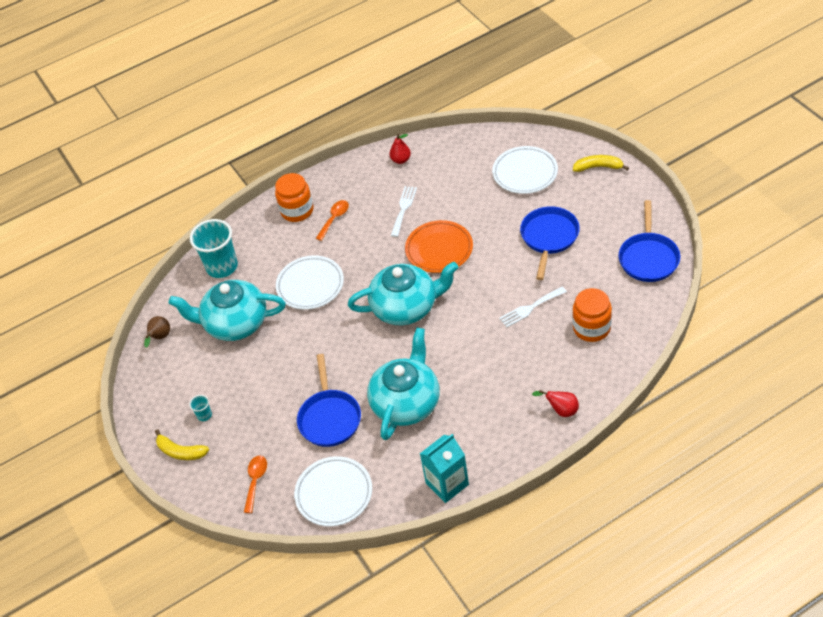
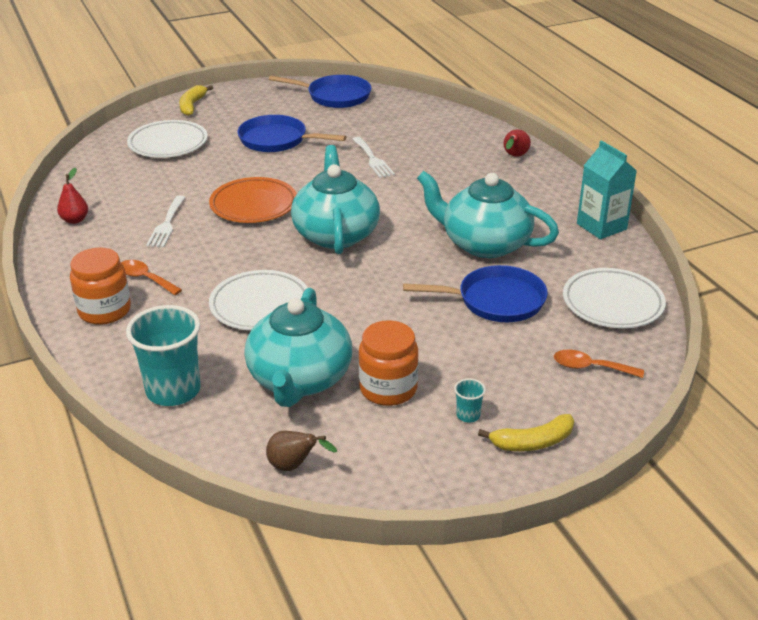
camera: 90 degrees left, 15 degrees down
yellow banana [155,429,209,460] -> yellow banana turned 45 degrees clockwise [478,414,574,451]
white fork [391,186,417,237] -> white fork turned 105 degrees counterclockwise [146,196,186,247]
orange jar [572,288,612,342] -> orange jar moved to [359,320,419,406]

